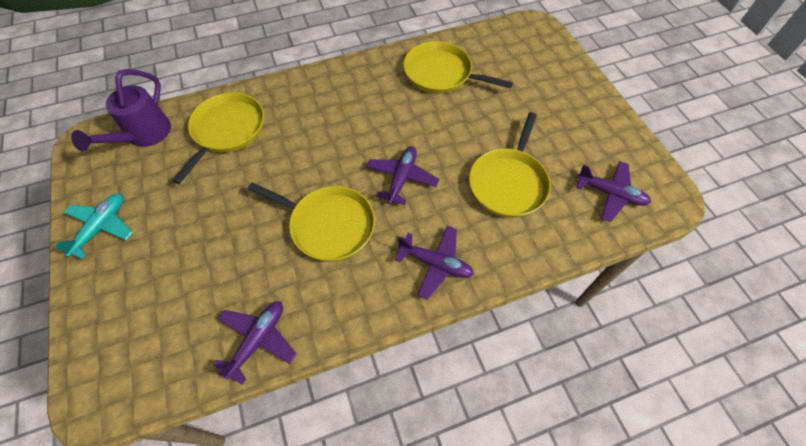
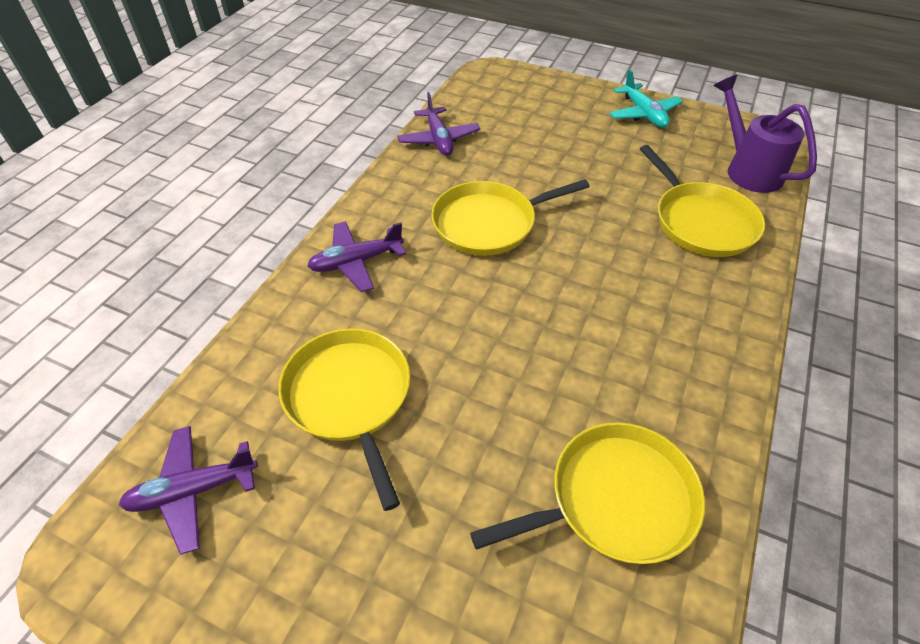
camera: 135 degrees right, 10 degrees down
purple plane [366,146,439,205] -> none

